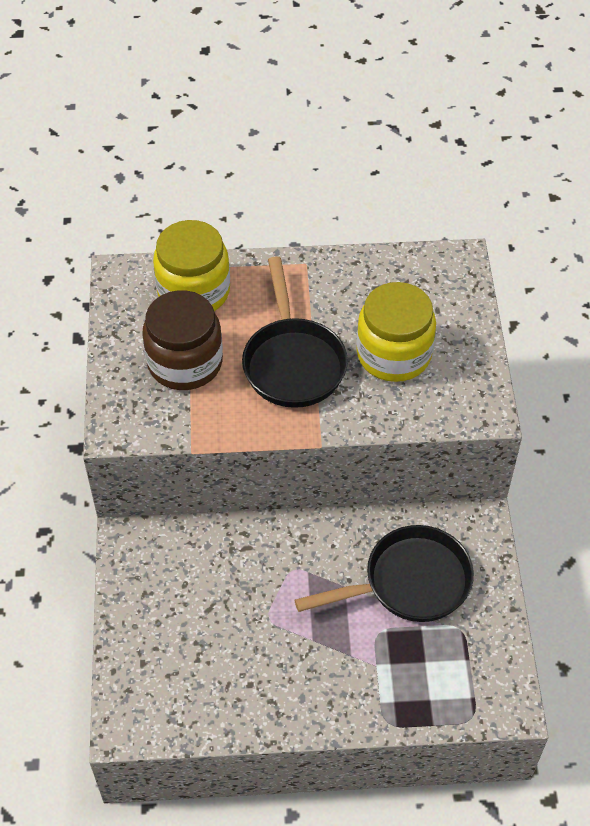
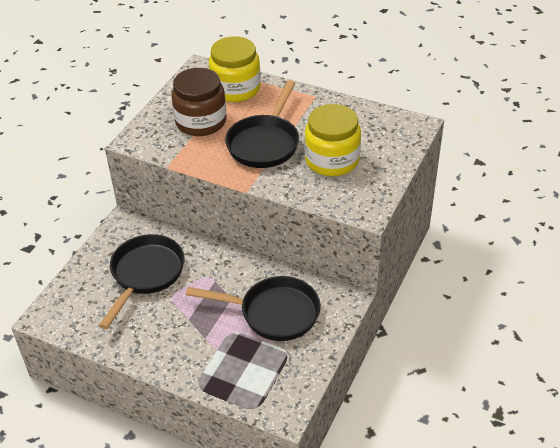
camera: 30 degrees right, 10 degrees down
none -> black pan [99,234,185,329]

